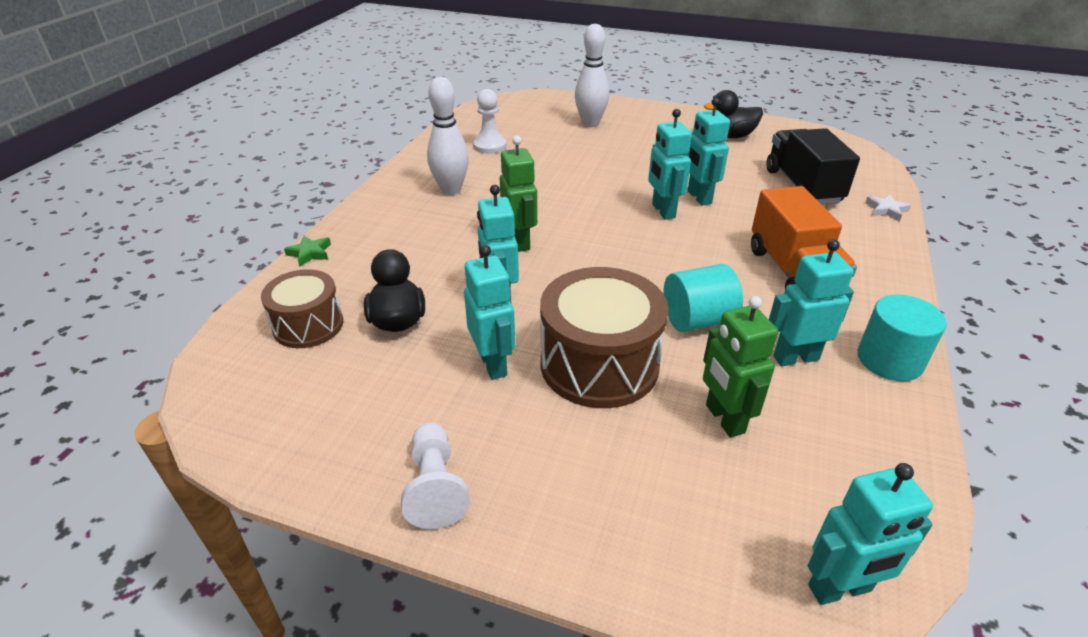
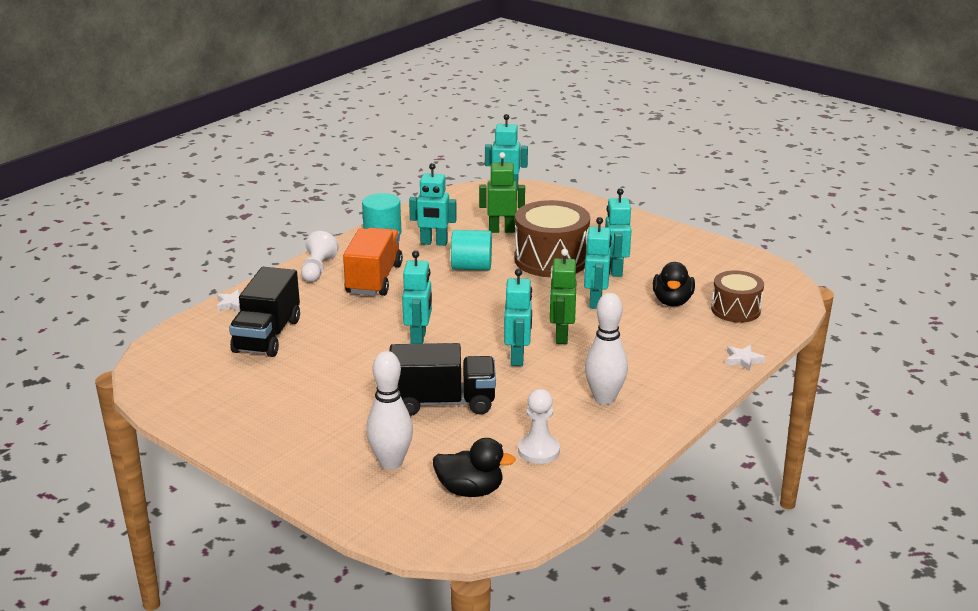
camera: 160 degrees left, 10 degrees down
green star [284,236,331,266] -> white star [726,345,765,371]
white pawn [401,423,470,529] -> white pawn moved to [301,231,339,282]
turquoise robot [686,97,730,205] -> turquoise robot moved to [504,269,532,366]
green robot [703,296,778,438] -> green robot turned 90 degrees counterclockwise [479,152,525,233]
black duck [704,90,763,138] -> black duck moved to [433,438,516,497]
none -> black truck [389,343,496,416]

